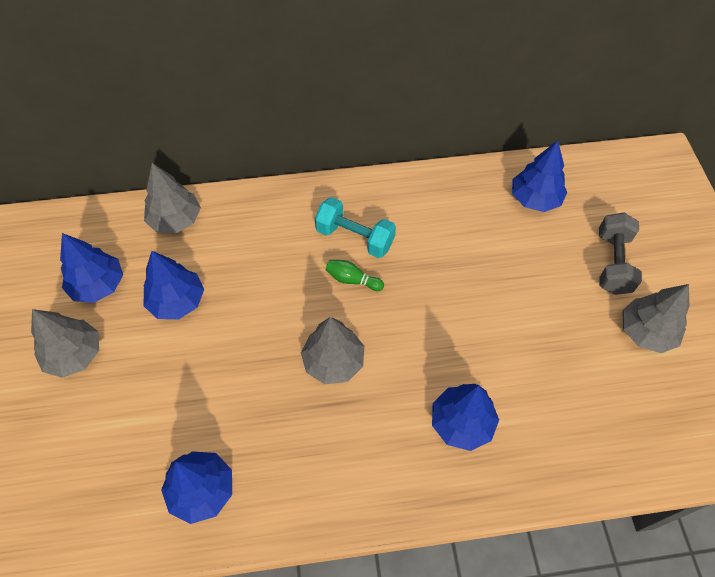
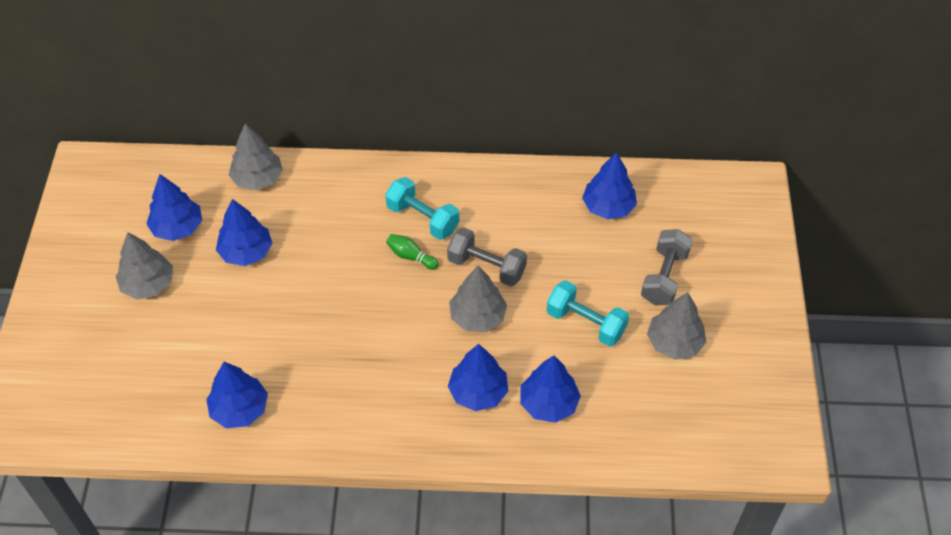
camera: 10 degrees right, 5 degrees down
grey tree [301,317,364,384] -> grey tree moved to [449,266,507,332]
none -> grey dumbbell [447,227,527,286]
none -> blue tree [520,356,581,423]
none -> turquoise dumbbell [547,280,629,347]

